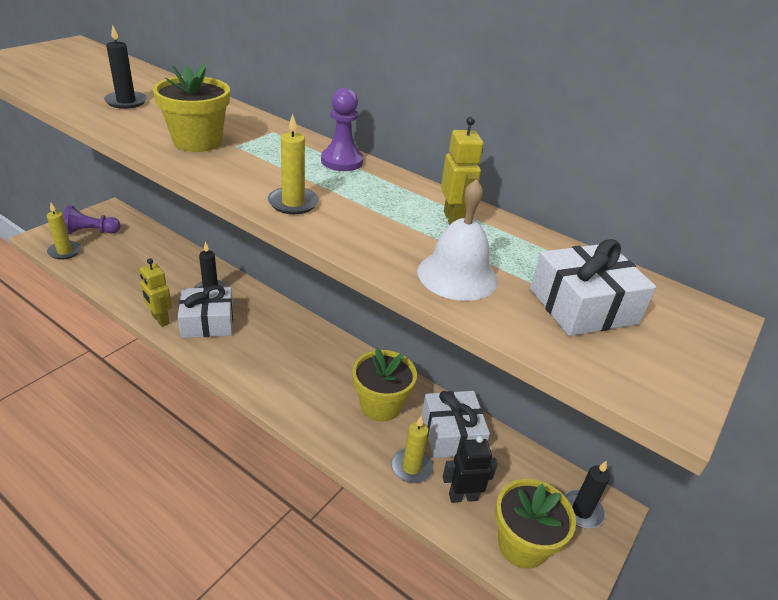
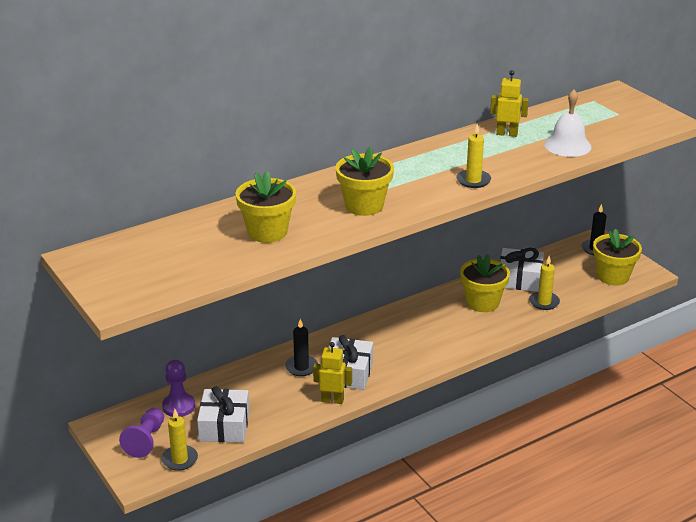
camera: 65 degrees left, 5 degrees down
black candle [104,25,147,109] -> yellow flower pot [236,171,296,243]
yellow robot [140,258,172,327] -> yellow robot turned 150 degrees counterclockwise [313,342,352,404]
purple pawn [321,88,363,171] -> purple pawn moved to [162,360,195,417]
black robot [443,435,498,503] -> none
white gift [530,239,656,336] -> white gift moved to [197,386,250,443]

